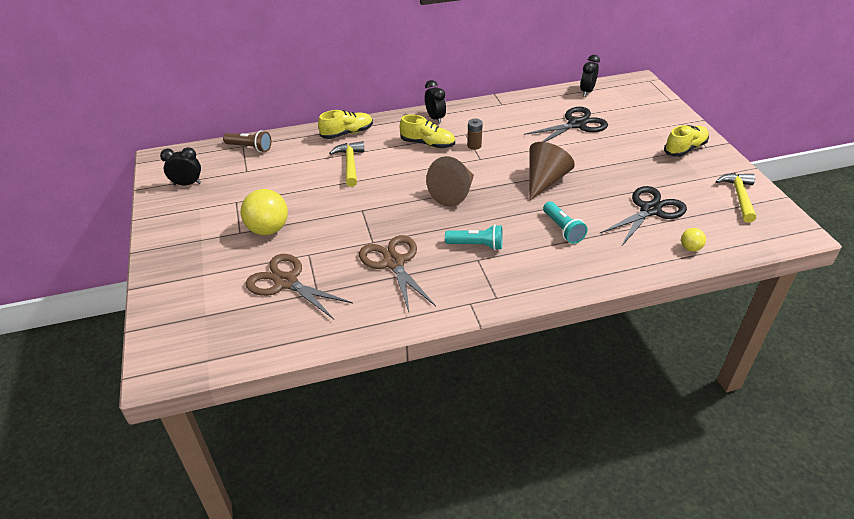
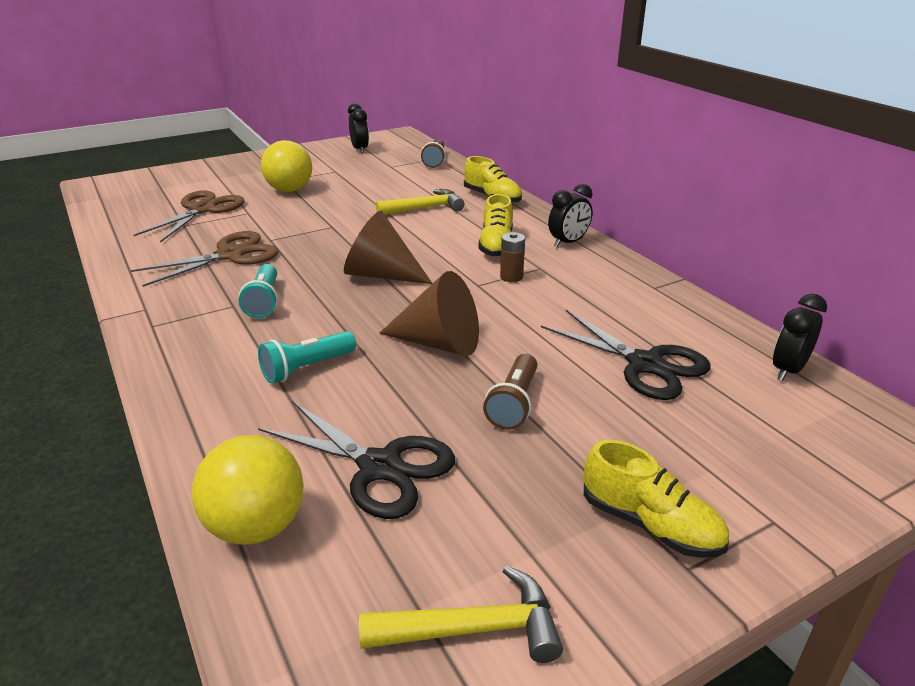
camera: 75 degrees right, 10 degrees down
black clock [580,55,600,97] -> black clock turned 60 degrees counterclockwise [773,294,827,381]
yellow ball [681,228,706,252] -> yellow ball [192,435,304,545], size x2.02
none -> brown flashlight [483,354,537,430]

